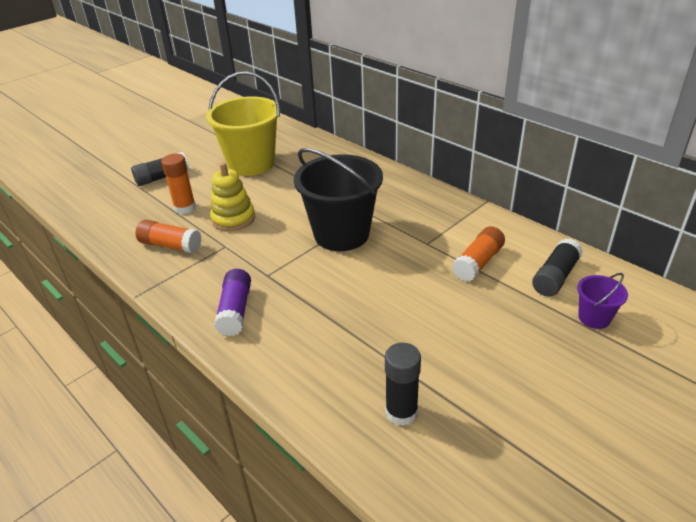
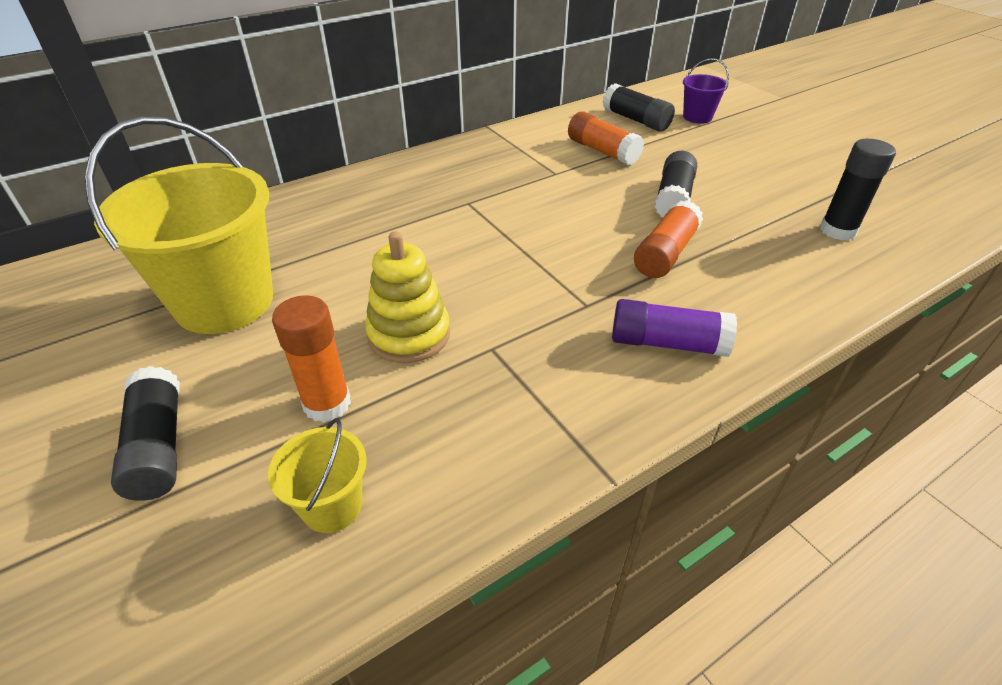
camera: 80 degrees left, 5 degrees up
orange glue stick [135,220,202,253] -> orange glue stick moved to [634,200,703,278]
black bucket [294,148,383,251] -> none
none -> yellow bucket [268,418,367,533]
none -> black glue stick [655,151,697,217]

